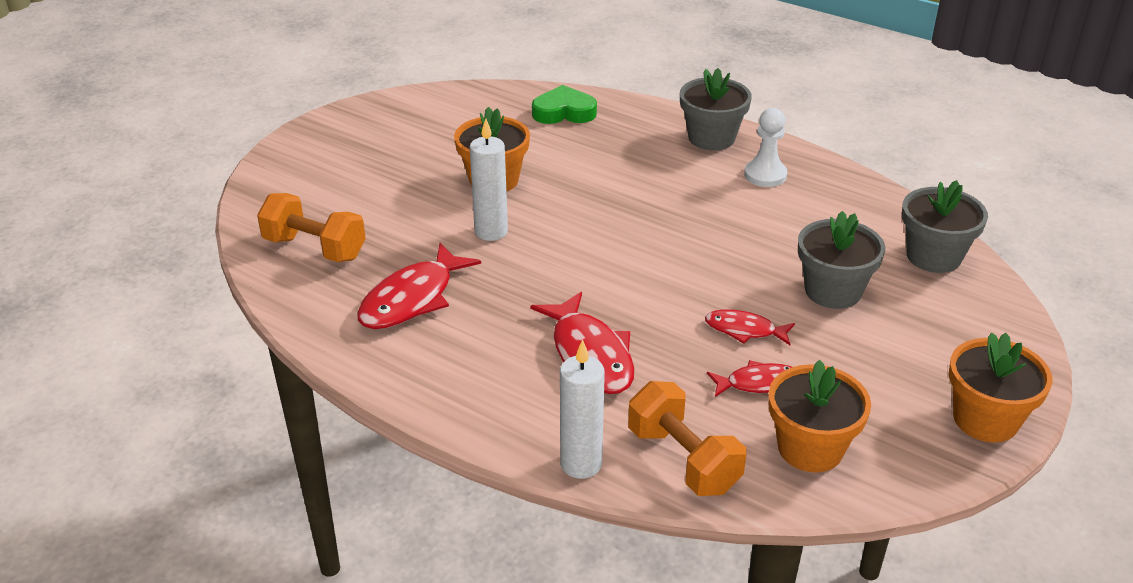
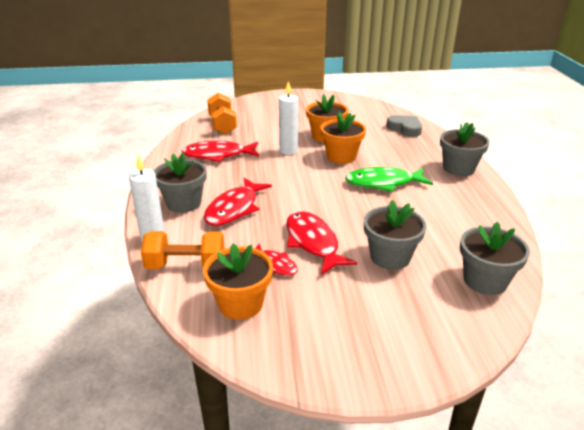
camera: 50 degrees right, 5 degrees down
green heart [532,85,597,124] -> grey heart [386,115,422,137]
orange dumbbell [628,381,746,496] -> orange dumbbell turned 75 degrees clockwise [141,231,225,269]
red fish [705,309,795,345] -> red fish [286,211,357,275], size x1.72
white pawn [744,108,787,187] -> none
orange flower pot [949,333,1053,442] -> orange flower pot moved to [321,112,366,164]
none -> grey flower pot [154,152,207,213]
none -> green fish [345,167,433,192]

